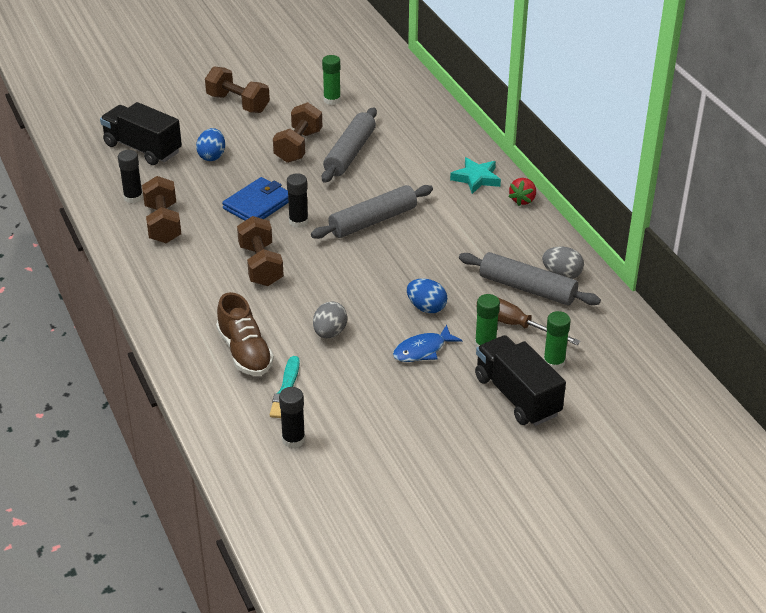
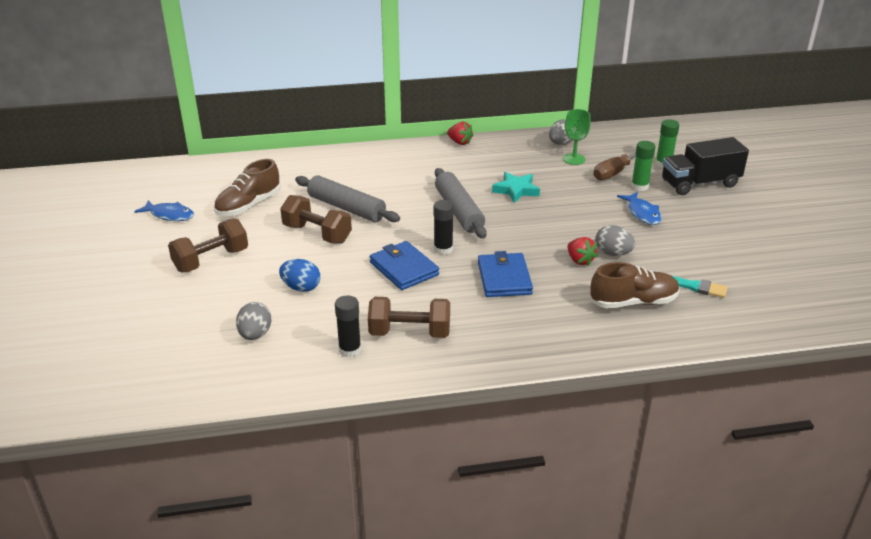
camera: 75 degrees left, 5 degrees down
black truck [100,102,182,165] -> grey egg [236,302,271,340]
brown dumbbell [237,216,284,286] -> blue wallet [478,251,533,297]
black glue stick [279,387,305,448] -> none
green glue stick [322,55,341,105] -> brown shoe [214,159,281,216]
blue egg [407,278,447,313] -> none
turquoise star [450,157,501,194] -> turquoise star moved to [492,172,540,203]
grey rolling pin [459,252,601,305] -> green goblet [563,109,591,165]
none -> blue fish [134,200,194,221]
none -> red strawberry [568,237,598,266]

